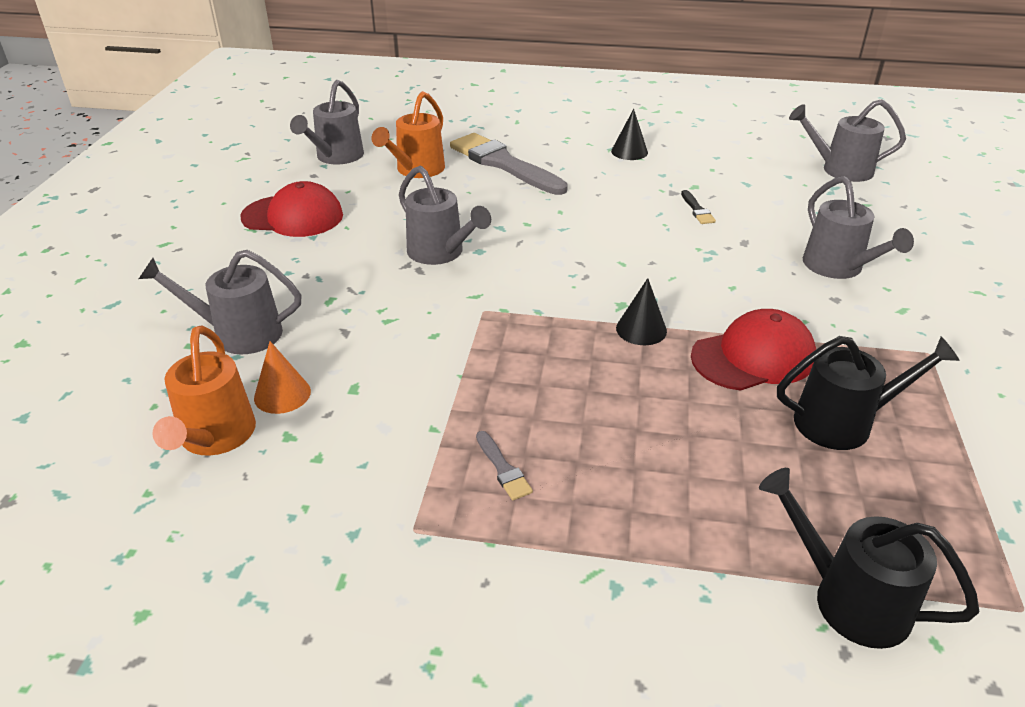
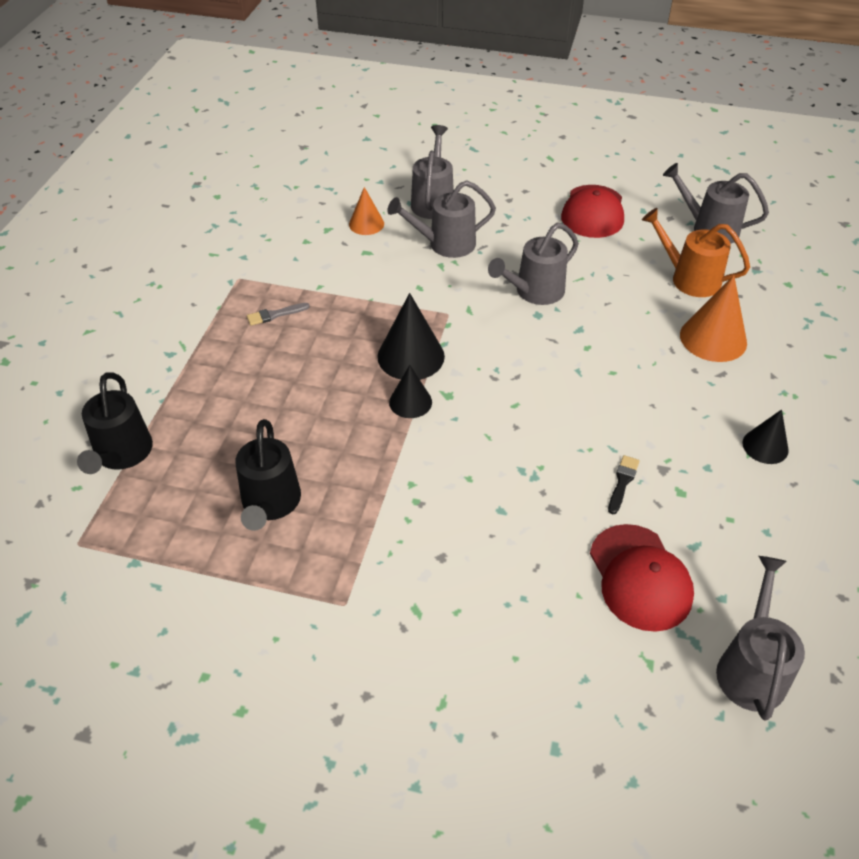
camera: 95 degrees right, 10 degrees up
orange watering can [152,326,256,456] -> none
grey brush [450,133,568,195] -> orange cone [680,275,747,362]
black brush [681,190,716,224] -> black brush turned 120 degrees clockwise [608,455,640,514]
red cap [691,309,816,391] -> red cap moved to [590,524,694,632]
black watering can [759,468,979,649] -> black watering can turned 135 degrees clockwise [77,372,153,474]
grey watering can [803,176,914,279] -> grey watering can moved to [387,180,496,258]
none -> black cone [377,293,445,380]

